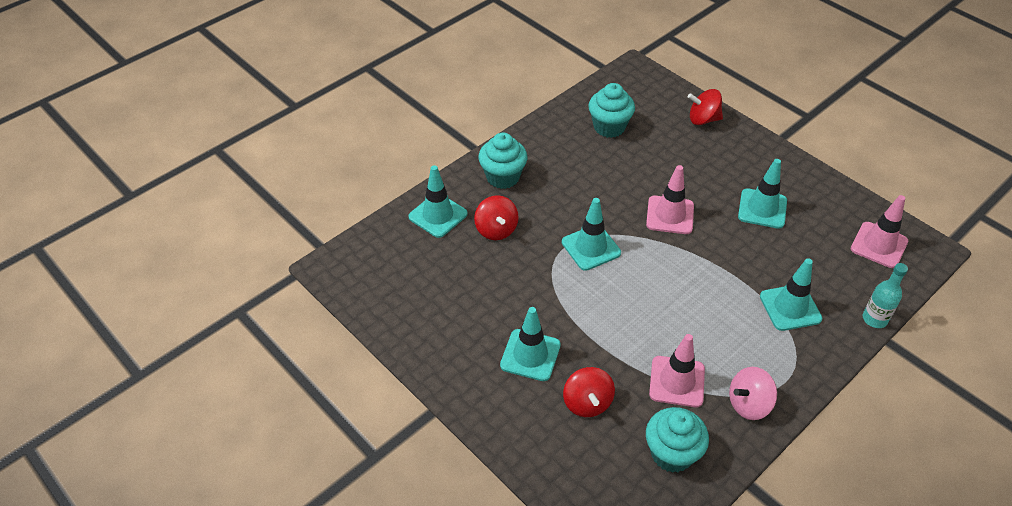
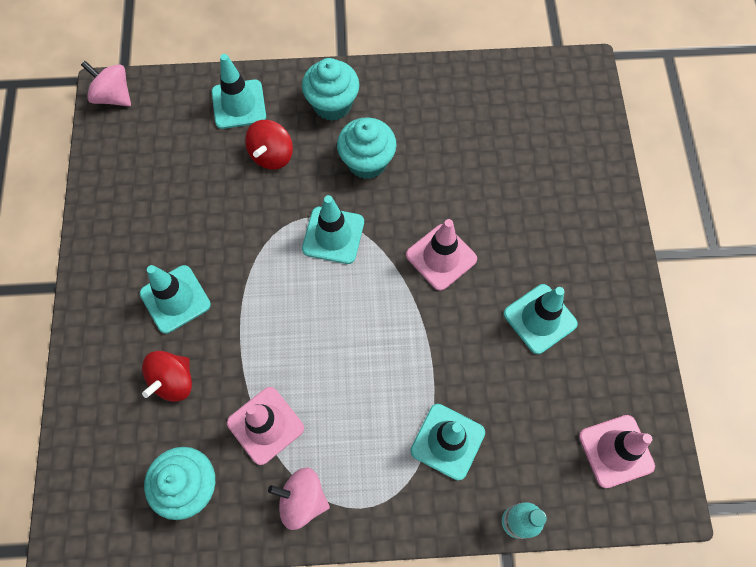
camera: 40 degrees right, 20 degrees up
turquoise cupcake [588,83,635,138] -> turquoise cupcake moved to [337,117,397,179]
red spinning top [688,89,723,125] -> none
none -> pink spinning top [81,61,131,106]

